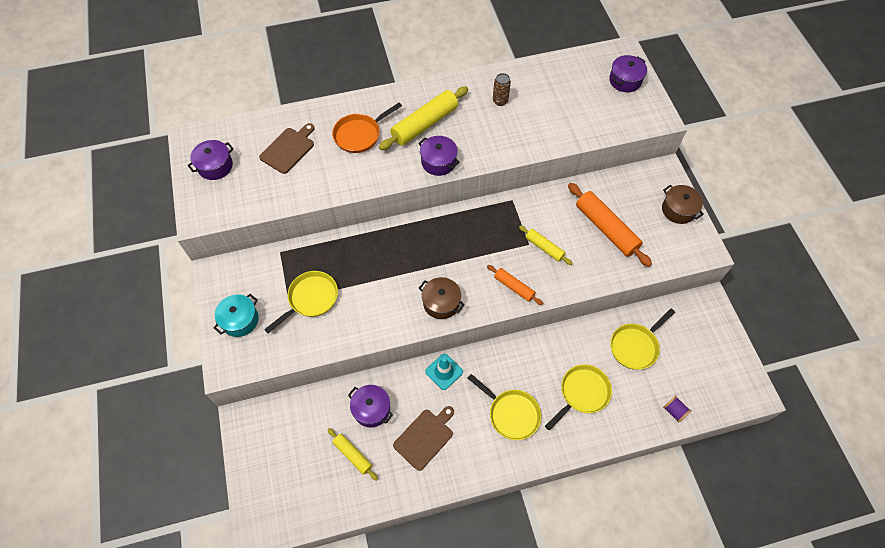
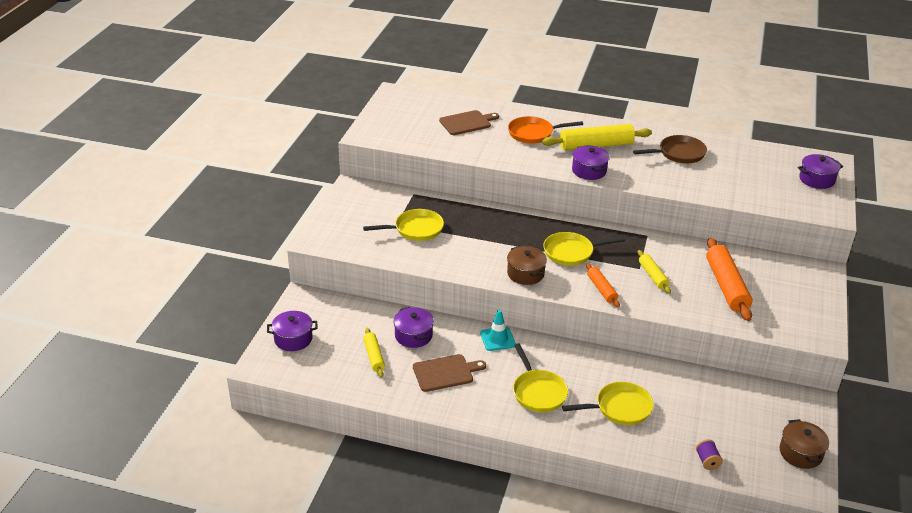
camera: 30 degrees right, 25 degrees down
purple pot [187,140,234,180] -> purple pot moved to [267,311,318,351]
turquoise pot [213,294,258,337] -> none
brown can [493,73,511,106] -> brown pan [633,135,707,163]
yellow pan [610,309,675,370] -> yellow pan moved to [543,232,625,266]
brown pot [662,185,704,224] -> brown pot moved to [779,419,829,469]

